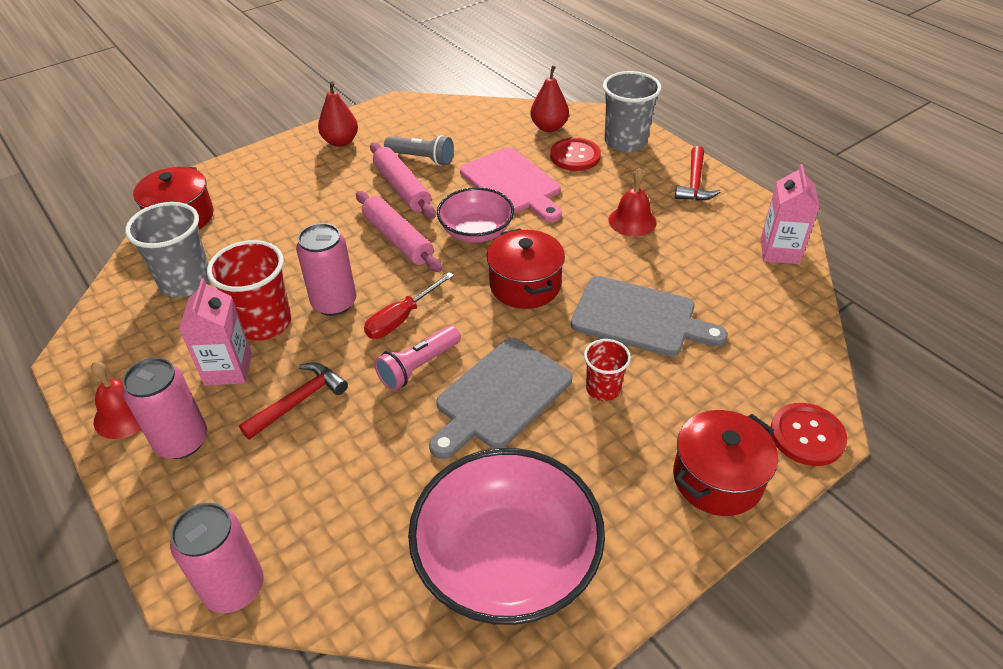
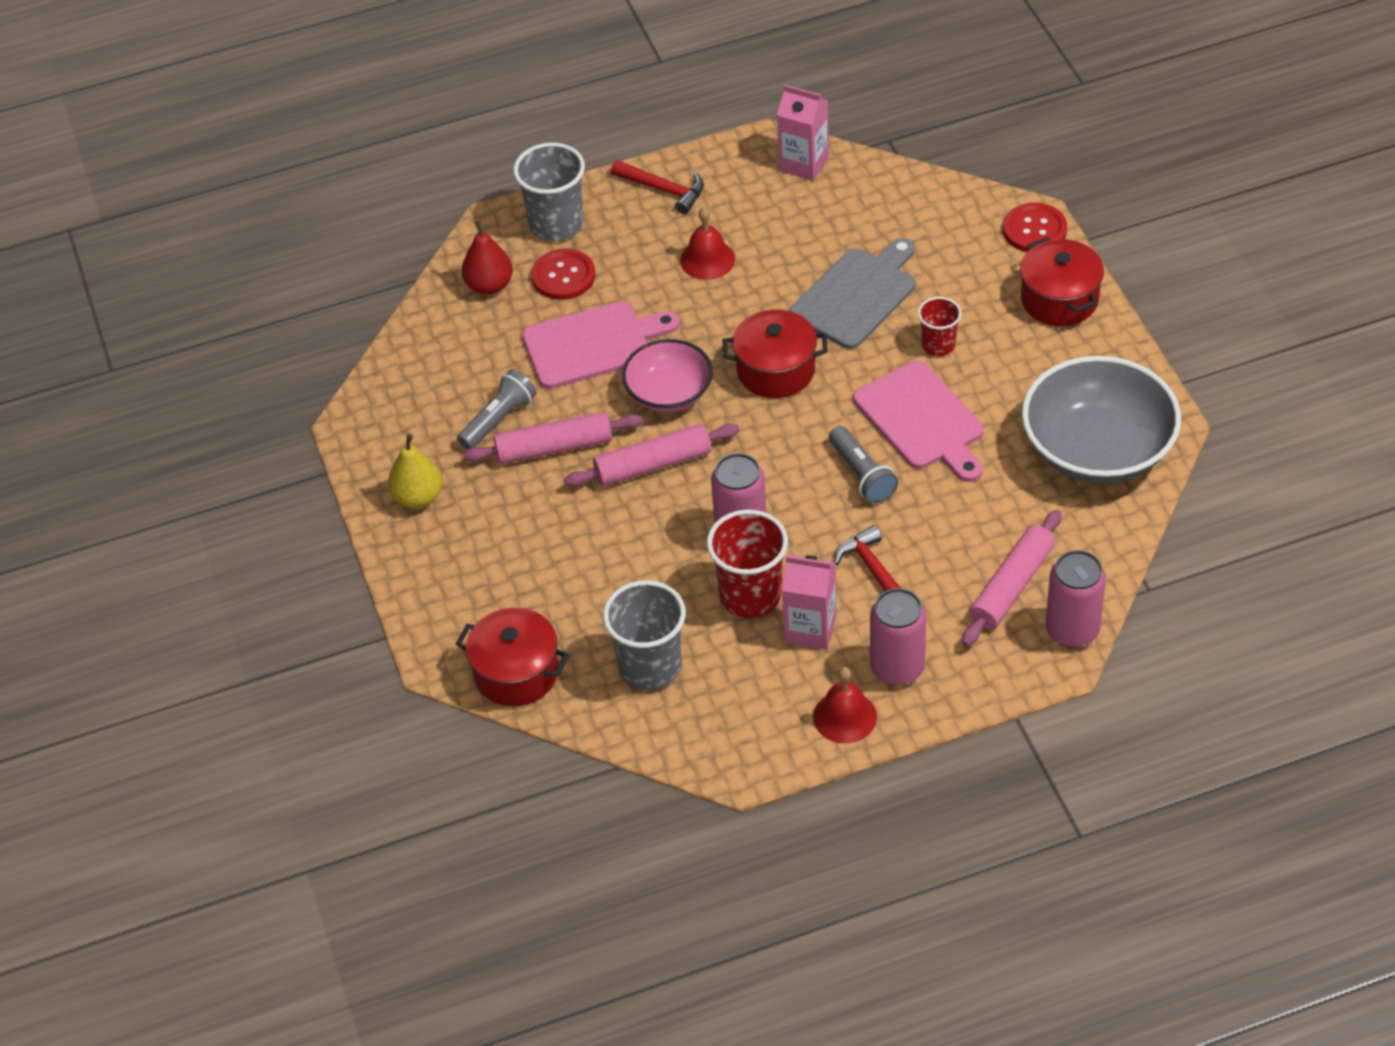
camera: 70 degrees left, 5 degrees up
red pear [318,81,358,147] -> yellow pear [388,434,443,508]
red screwdriver [364,272,454,339] -> none
pink flashlight [374,326,461,391] -> grey flashlight [829,426,899,504]
pink bowl [408,448,605,625] -> grey bowl [1022,356,1181,484]
grey cutting board [429,338,572,459] -> pink cutting board [853,361,984,482]
none -> pink rolling pin [962,510,1062,646]

